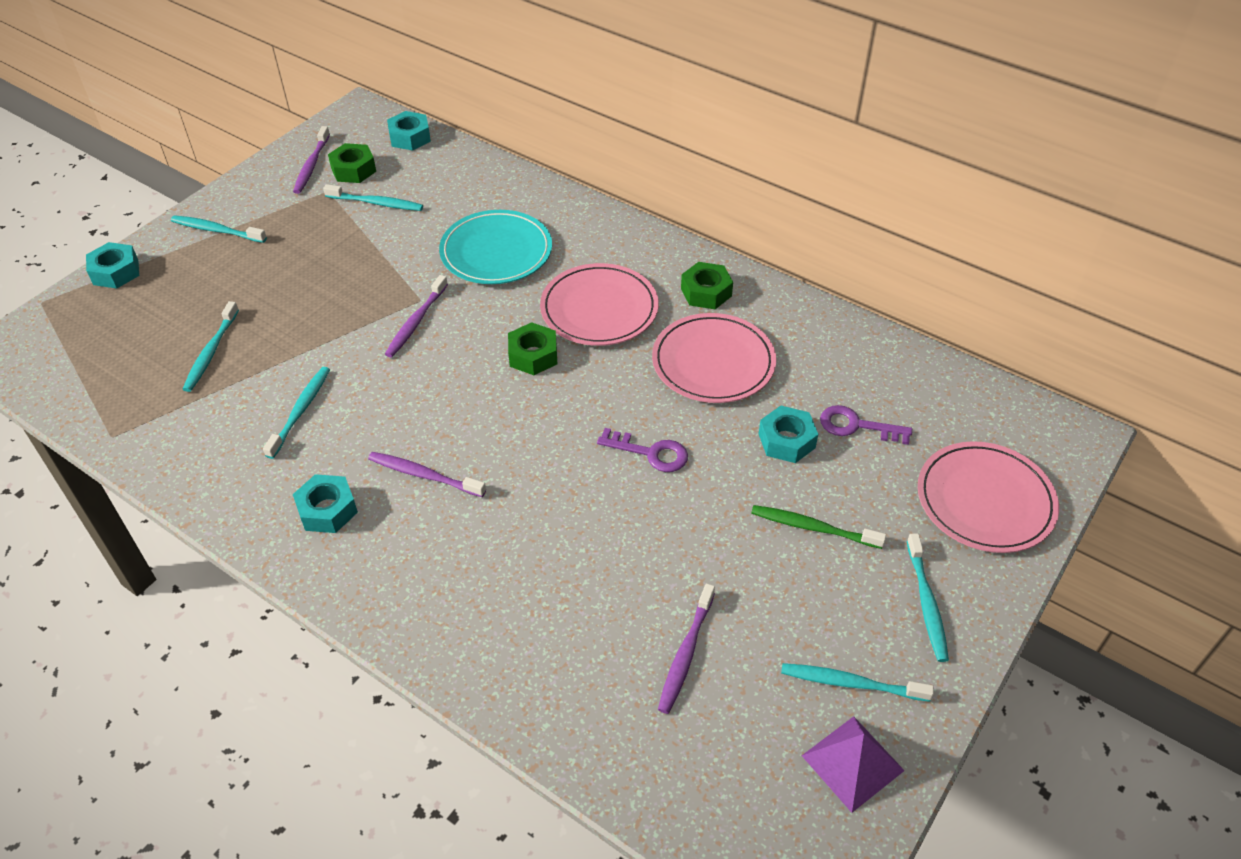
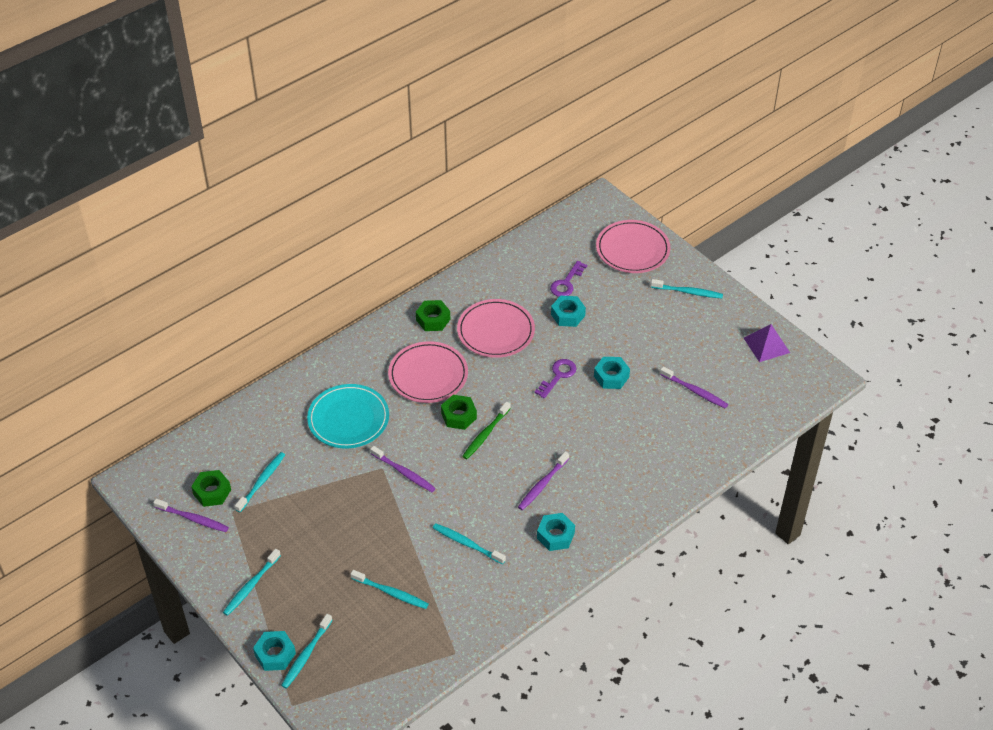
camera: 75 degrees left, 0 degrees up
turquoise nut [387,111,431,151] -> turquoise nut moved to [594,357,630,389]
green toothbrush [751,505,886,549] -> green toothbrush moved to [462,402,511,459]
turquoise toothbrush [781,663,934,702] -> turquoise toothbrush moved to [281,614,332,689]

